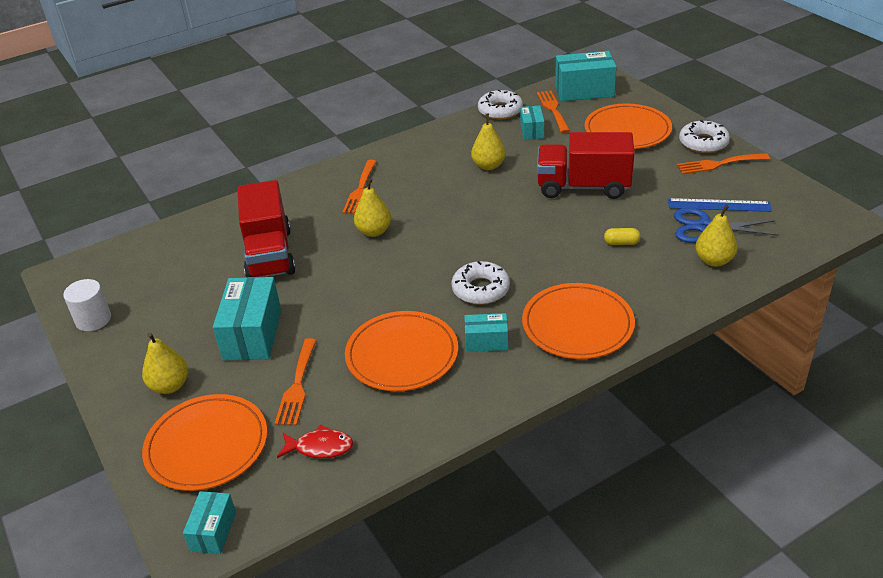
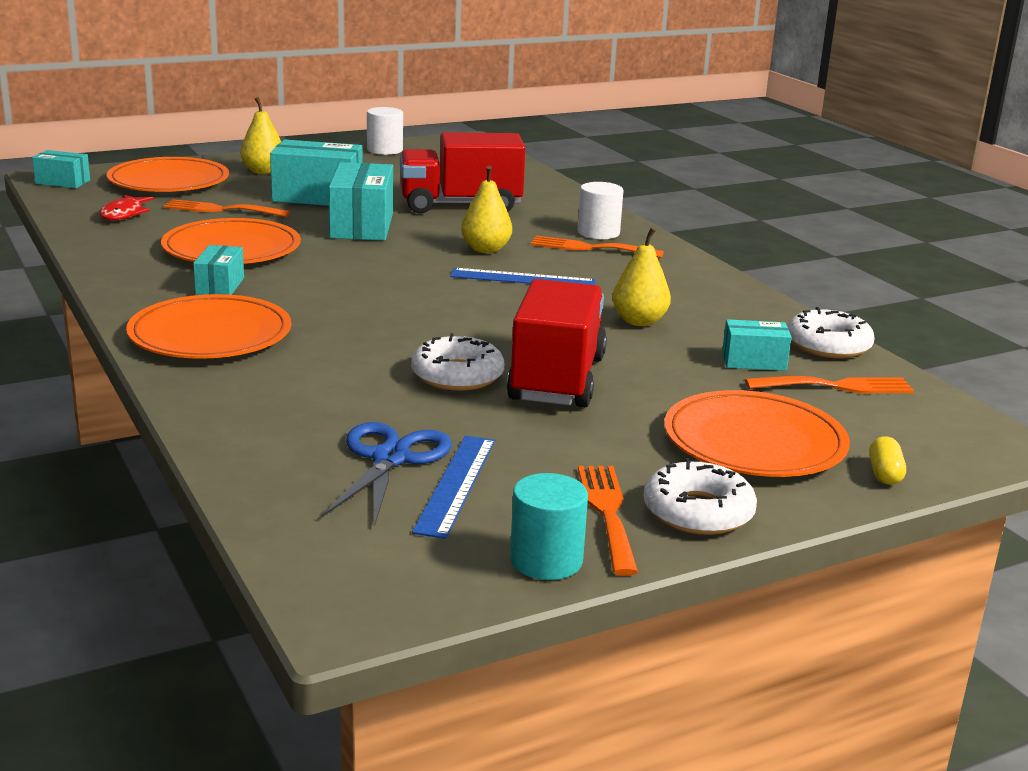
camera: 90 degrees right, 15 degrees down
white donut [451,261,510,305] -> white donut moved to [411,333,504,391]
turquoise box [555,51,617,101] -> turquoise box moved to [329,162,393,241]
yellow capsule [604,228,641,245] -> yellow capsule moved to [869,436,906,485]
yellow pear [696,205,737,267] -> none
none -> blue ruler [450,268,596,285]
none -> turquoise cylinder [510,473,588,580]
none -> white cylinder [578,182,624,239]

